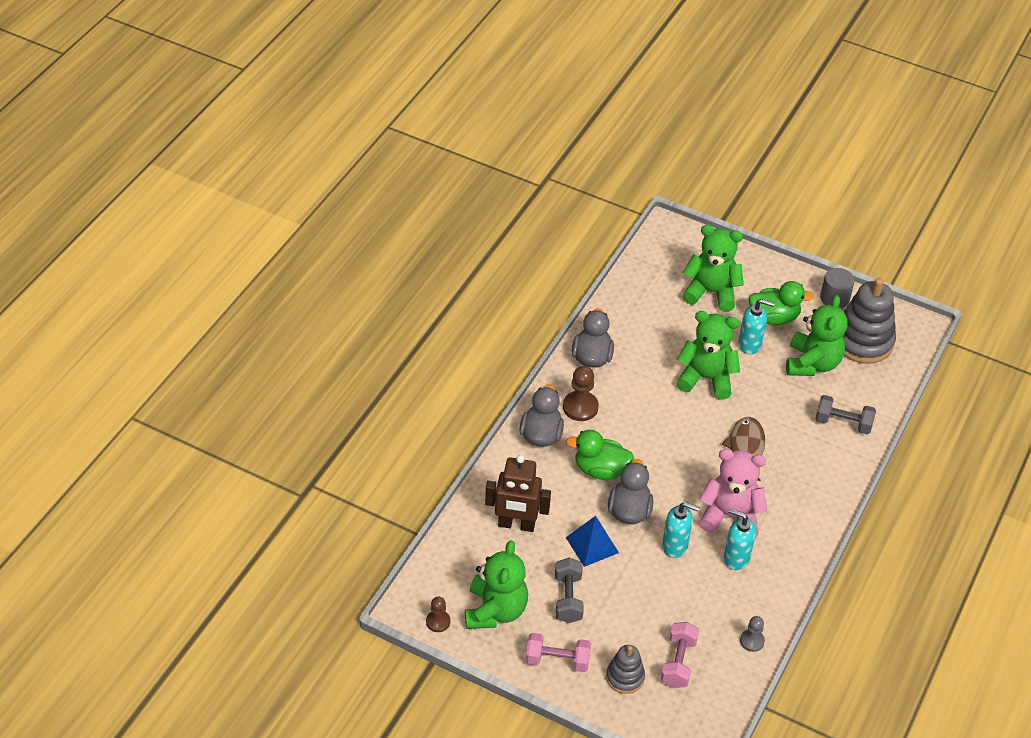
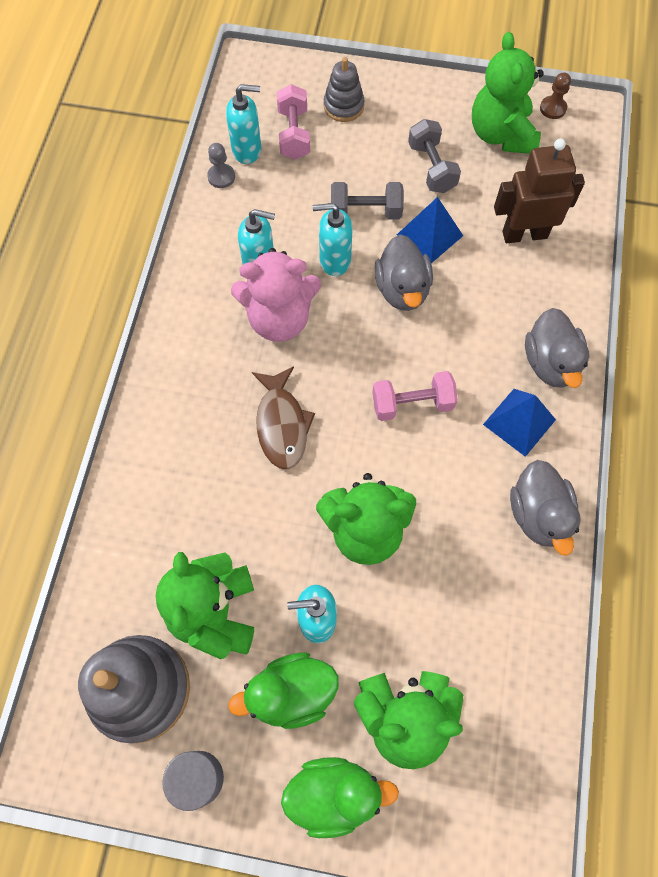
camera: 165 degrees right, 20 degrees up
pink dumbbell [526,633,591,672] -> pink dumbbell moved to [372,371,458,421]
brown pawn [563,366,599,421] -> blue pyramid [483,389,556,457]
green duck [566,430,634,480] -> green duck moved to [281,757,399,838]
grey dumbbell [815,395,876,435] -> grey dumbbell moved to [331,182,404,220]
none -> turquoise soap dispenser [226,84,261,164]

